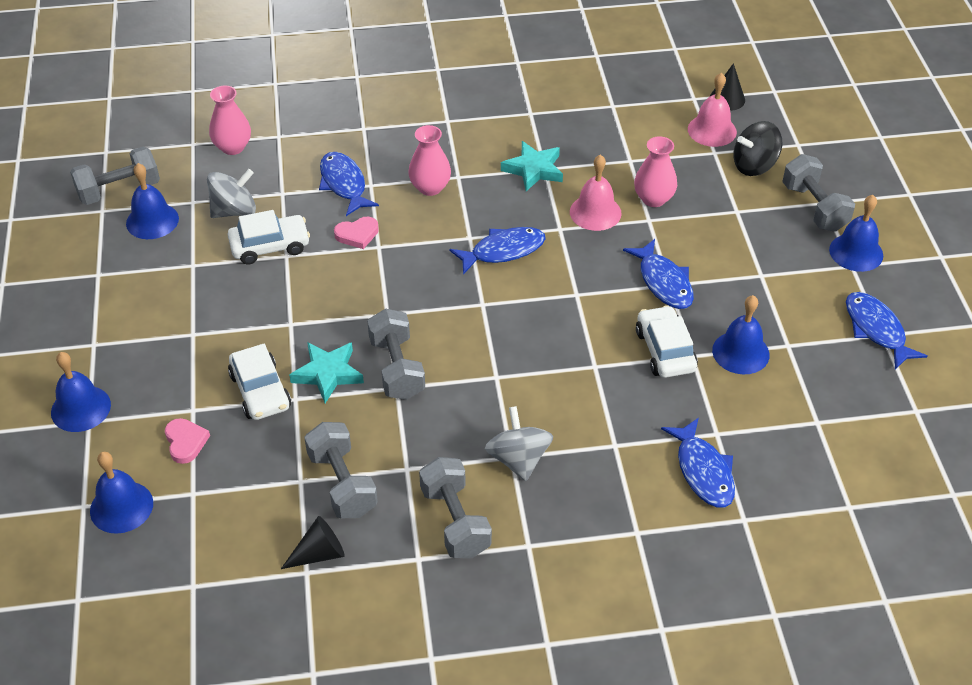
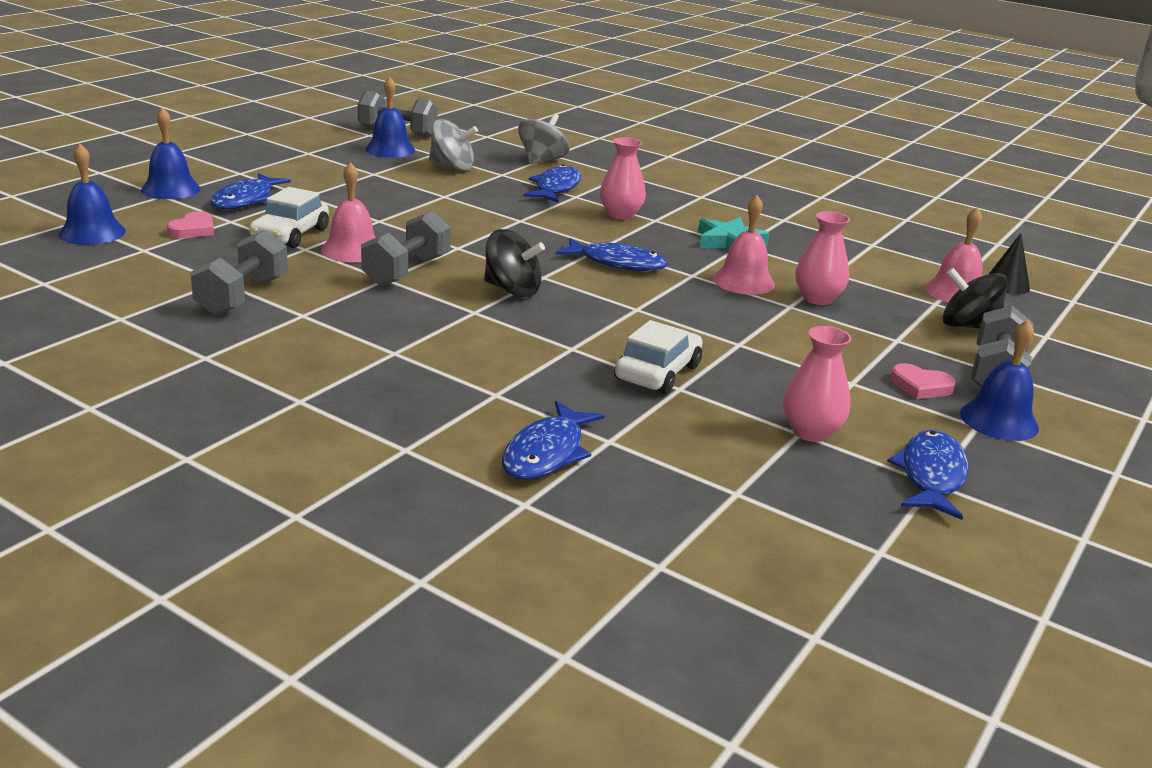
camera: 40 degrees right, 20 degrees down
pink vase [209,85,251,155] -> pink vase moved to [783,326,852,442]
white car [228,210,310,265] -> none
black cone [281,516,344,569] -> none
turquoise star [289,342,364,403] -> pink bell [321,162,376,263]
pink heart [334,217,379,249] -> pink heart moved to [890,363,956,399]
grey dumbbell [419,457,492,558] -> none
grey spinning top [485,406,553,481] -> grey spinning top moved to [518,113,569,165]
blue fish [623,239,694,309] -> blue fish moved to [210,173,291,209]
blue bell [712,295,770,374] -> none
none -> black spinning top [484,229,545,297]

